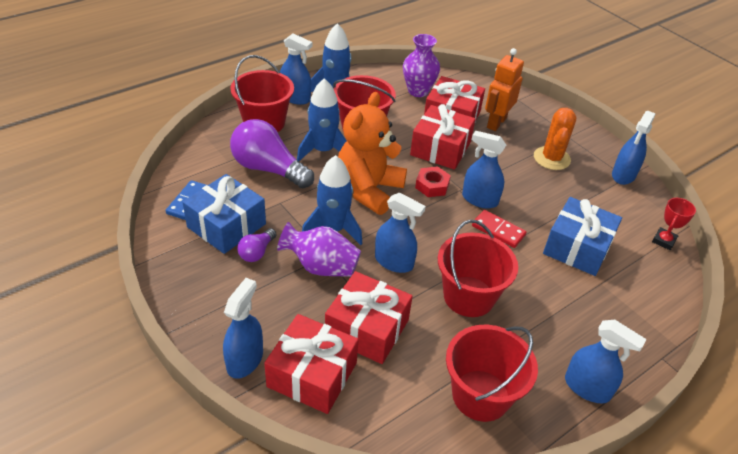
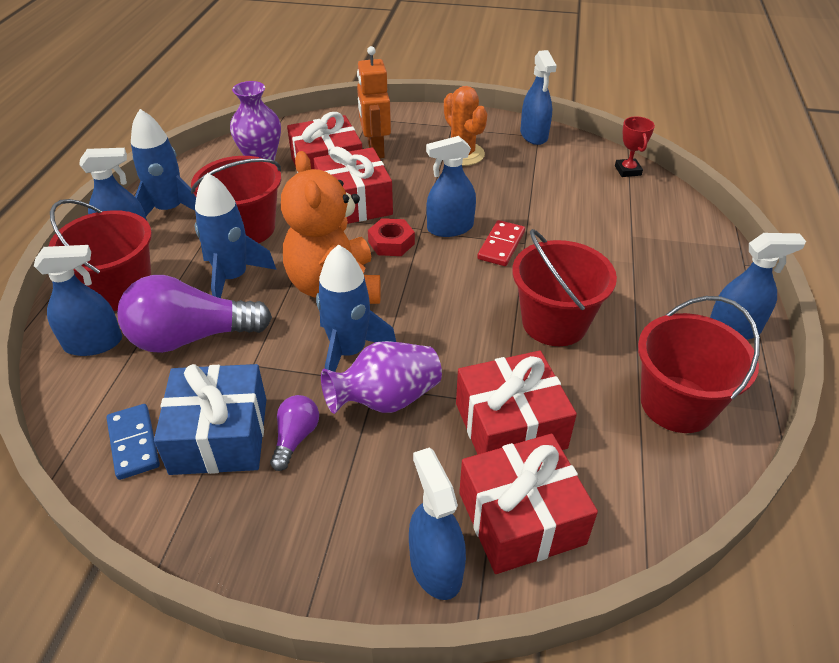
camera: 40 degrees left, 0 degrees up
purple light bulb [237,228,276,262] -> purple light bulb turned 150 degrees counterclockwise [270,395,319,471]
blue spray bottle [375,193,426,273] -> blue spray bottle moved to [34,245,122,356]
red domino [472,210,527,248] -> red domino turned 60 degrees counterclockwise [477,220,525,266]
blue gift [543,197,622,276] -> none

